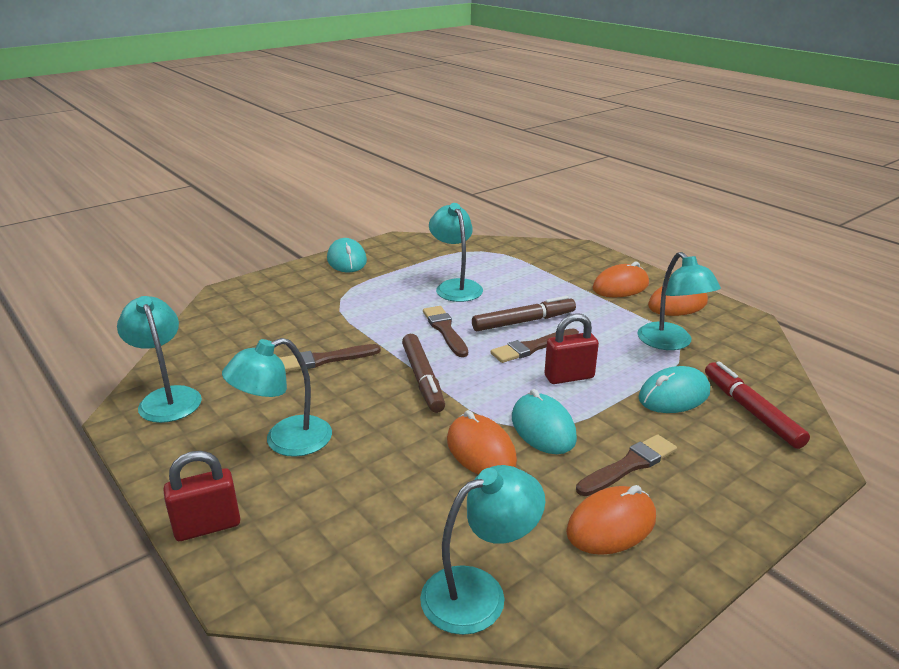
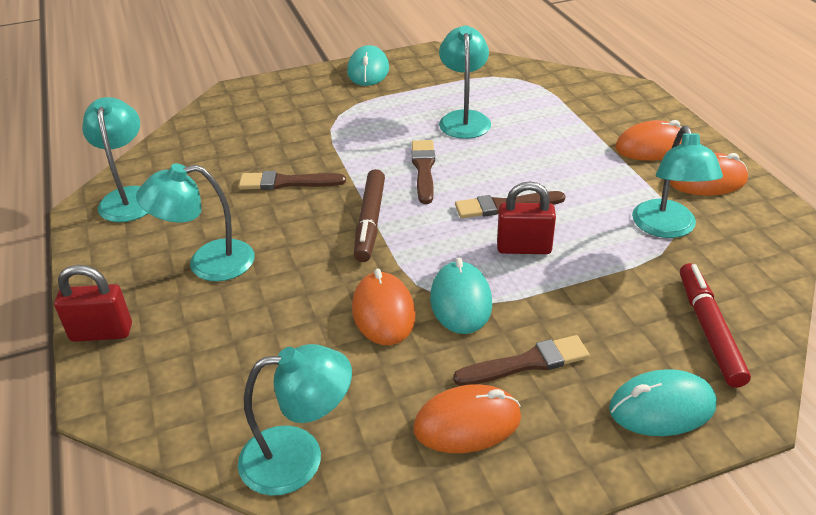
camera: 20 degrees right, 10 degrees up
brown marker [472,296,576,331] -> none
turquoise mouse [639,366,710,413] -> turquoise mouse moved to [609,369,717,436]

